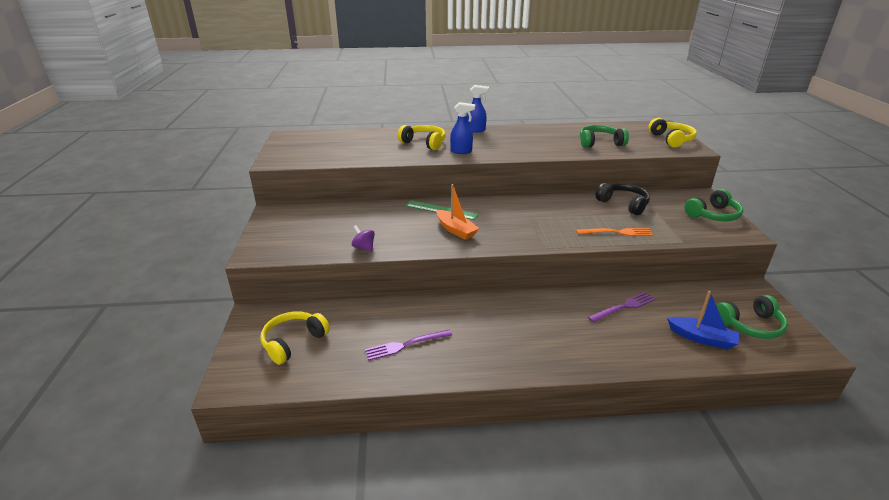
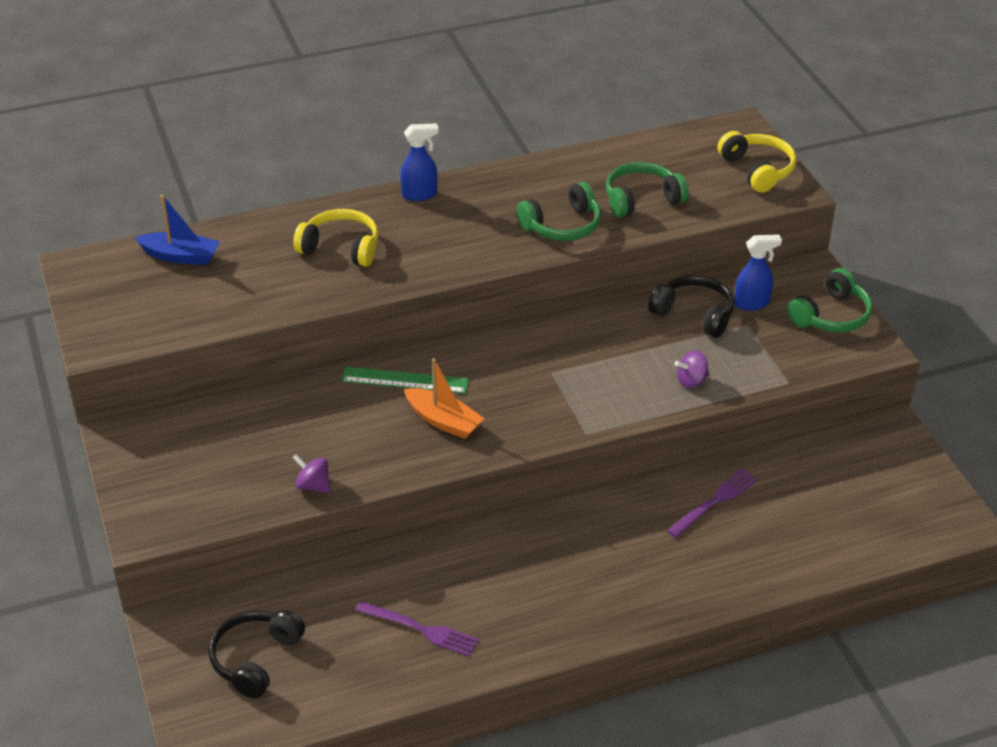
camera: 15 degrees left, 10 degrees up
yellow headphones [260,311,330,365] -> black headphones [208,610,305,698]
purple fork [365,330,452,360] -> purple fork turned 120 degrees counterclockwise [356,601,479,657]
blue spray bottle [450,102,475,154] -> blue spray bottle moved to [734,234,782,311]
orange fork [576,228,653,236] -> purple spinning top [675,350,710,388]
blue boat [667,291,739,349] -> blue boat moved to [134,195,220,265]
green headphones [716,295,788,339] -> green headphones moved to [516,182,601,241]

